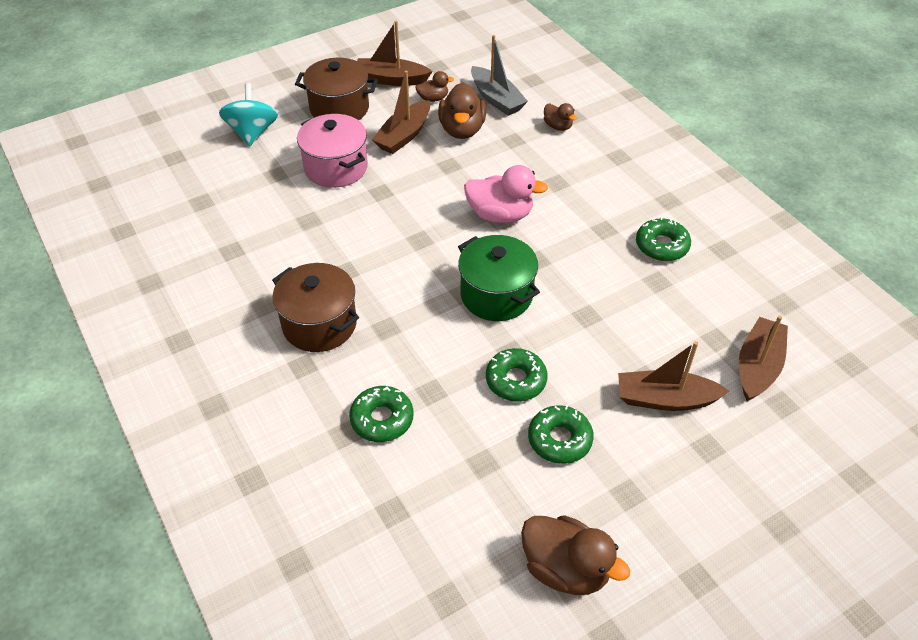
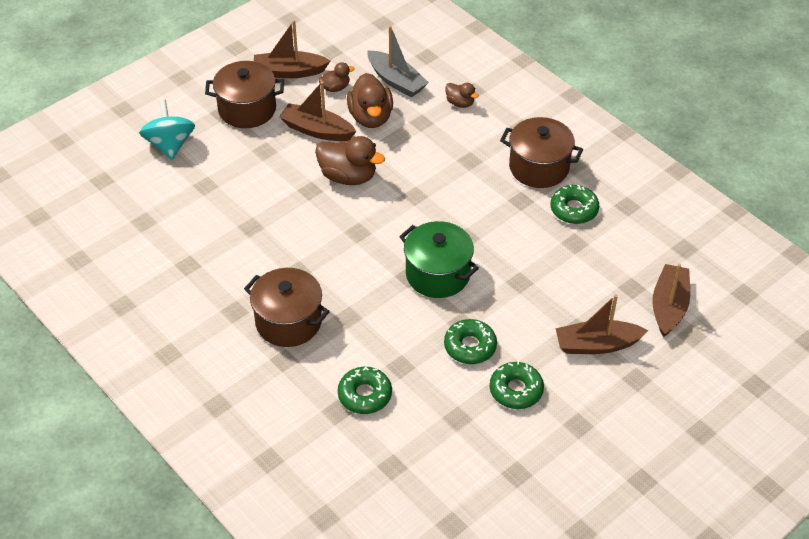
camera: 10 degrees left, 0 degrees up
pink pot [297,114,368,188] -> none
brown boat [372,71,430,154] -> brown boat turned 90 degrees clockwise [279,81,356,141]
pink duck [464,165,548,223] -> none
brown duck [521,515,630,595] -> brown duck moved to [315,136,385,185]
none -> brown pot [500,117,583,188]

